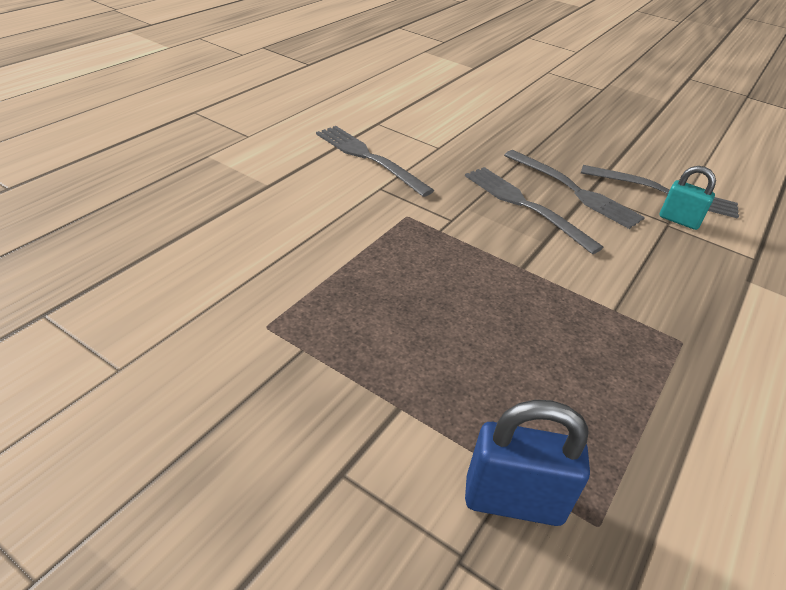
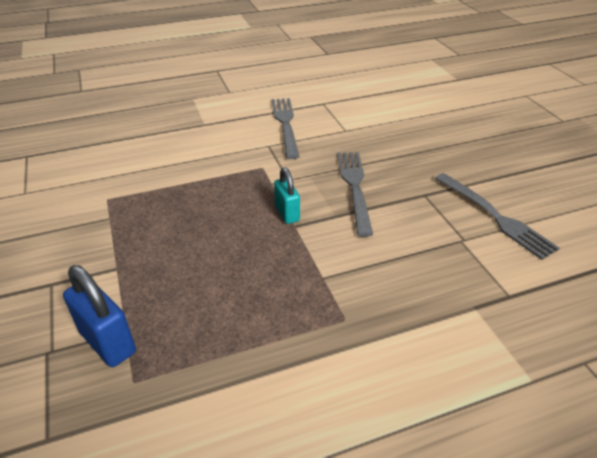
camera: 40 degrees right, 0 degrees up
grey fork [504,150,645,229] -> none
turquoise padlock [660,166,716,230] -> turquoise padlock moved to [274,167,300,224]

